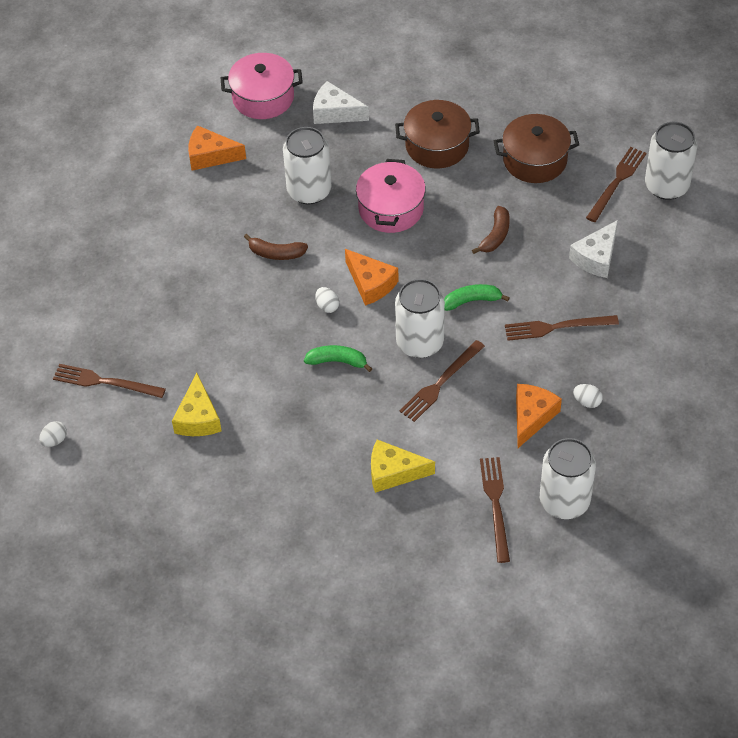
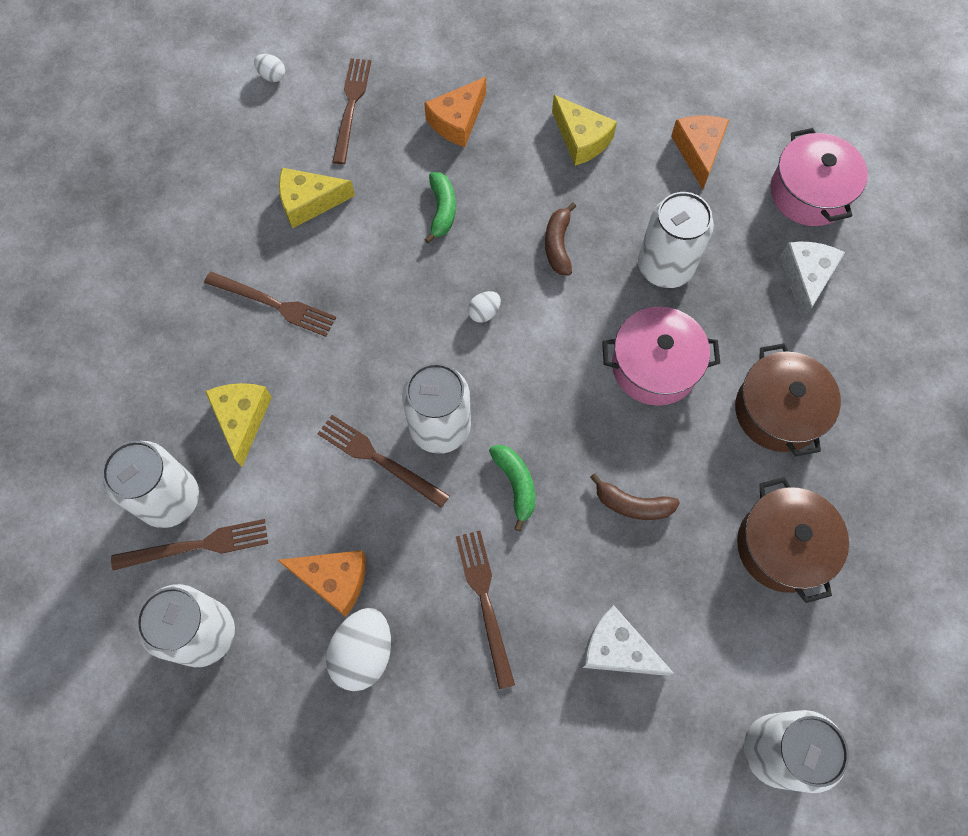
camera: 80 degrees right, 15 degrees up
green banana [304,345,372,372] -> green banana moved to [425,172,456,244]
orange cheese [345,249,399,306] -> orange cheese moved to [424,77,486,147]
white egg [573,384,603,408] -> white egg [326,608,391,691], size x1.93
brown fork [586,147,647,222] -> brown fork moved to [204,272,336,337]
none -> white can [102,441,199,528]
none -> yellow cheese [552,95,617,166]

